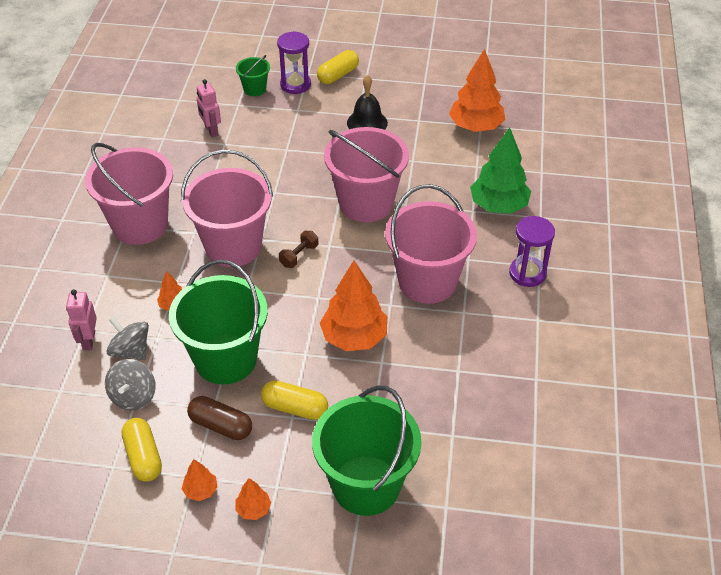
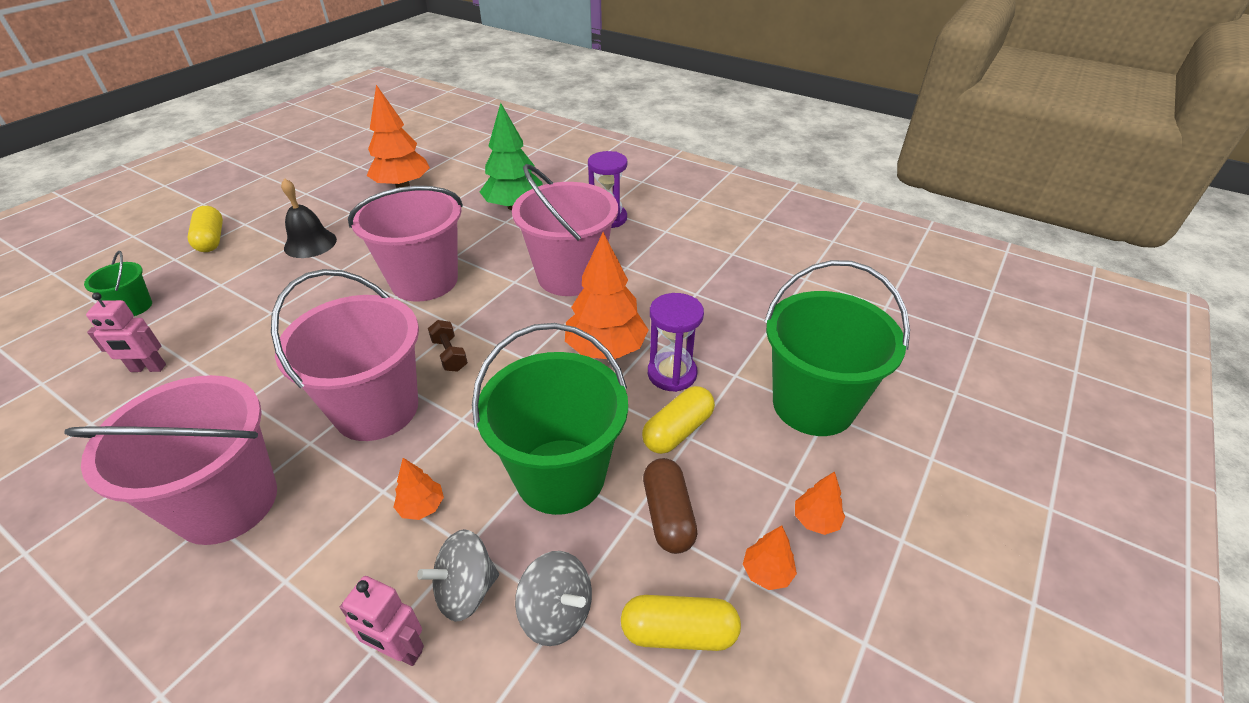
camera: 65 degrees left, 5 degrees down
brown capsule [187,396,252,440] -> brown capsule turned 60 degrees counterclockwise [643,458,697,554]
purple hourglass [277,31,311,94] -> purple hourglass moved to [648,293,704,392]

